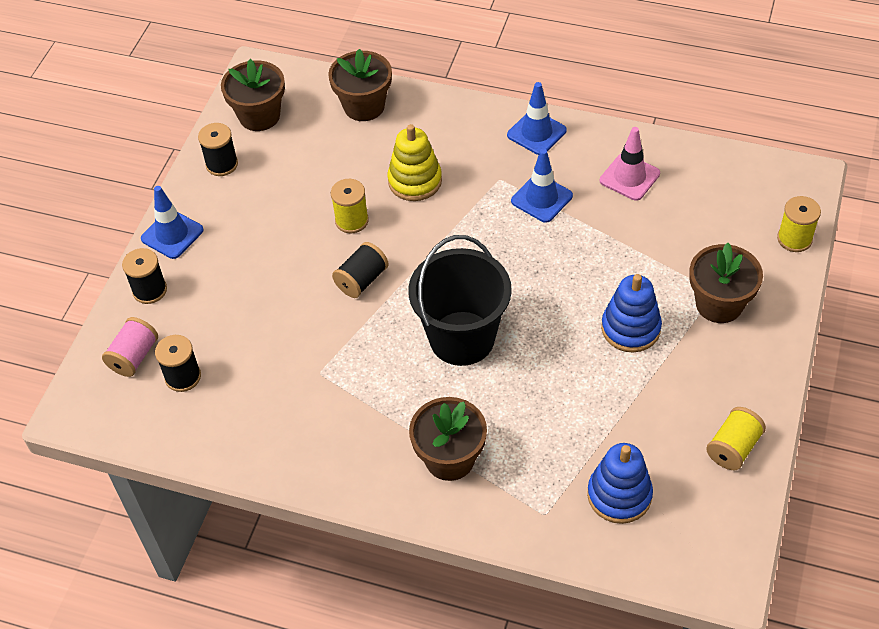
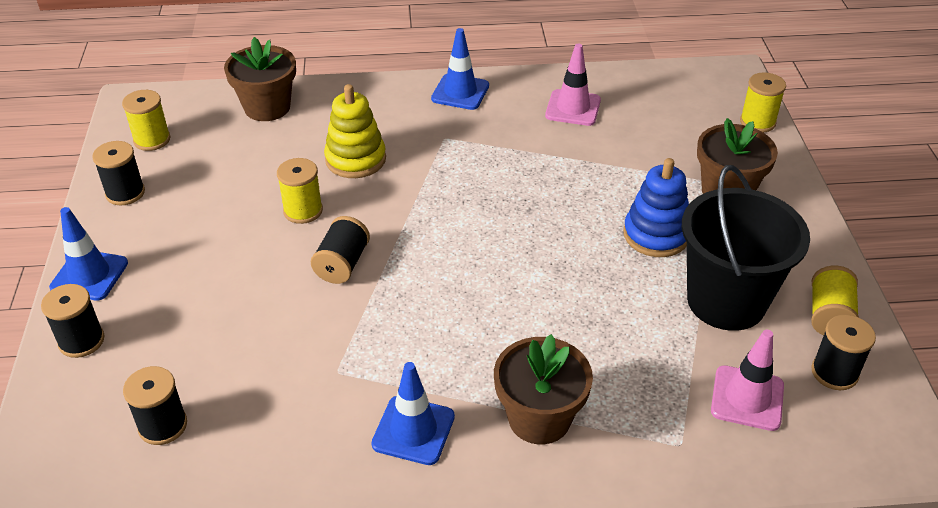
camera: 25 degrees left, 10 degrees down
pink spool [102,317,158,377] -> none
brown flower pot [221,59,285,131] -> yellow spool [122,90,170,151]
black bucket [408,235,512,366] -> black bucket moved to [682,165,810,331]
blue traffic cone [511,149,573,223] -> blue traffic cone moved to [371,362,455,465]
blue stacking toy [587,443,653,524] -> pink traffic cone [711,330,784,431]
none -> black spool [811,315,876,390]

